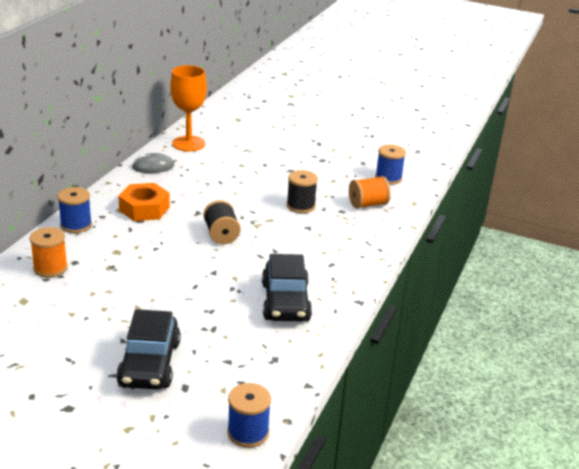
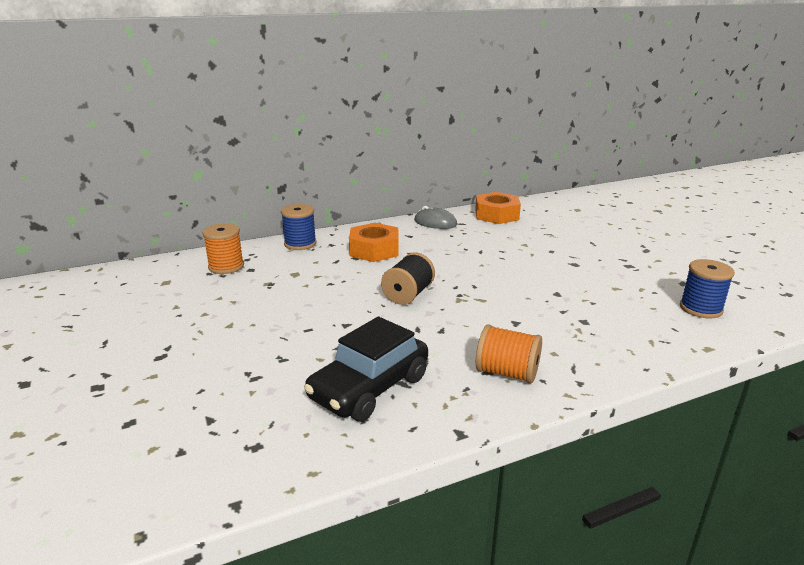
camera: 45 degrees right, 5 degrees down
black car [116,309,181,389] -> none
orange goblet [170,65,207,151] -> orange nut [475,192,521,224]
blue spool [227,383,271,448] -> none
black spool [287,170,318,213] -> none
orange spool [349,176,391,209] -> orange spool moved to [476,325,542,384]

